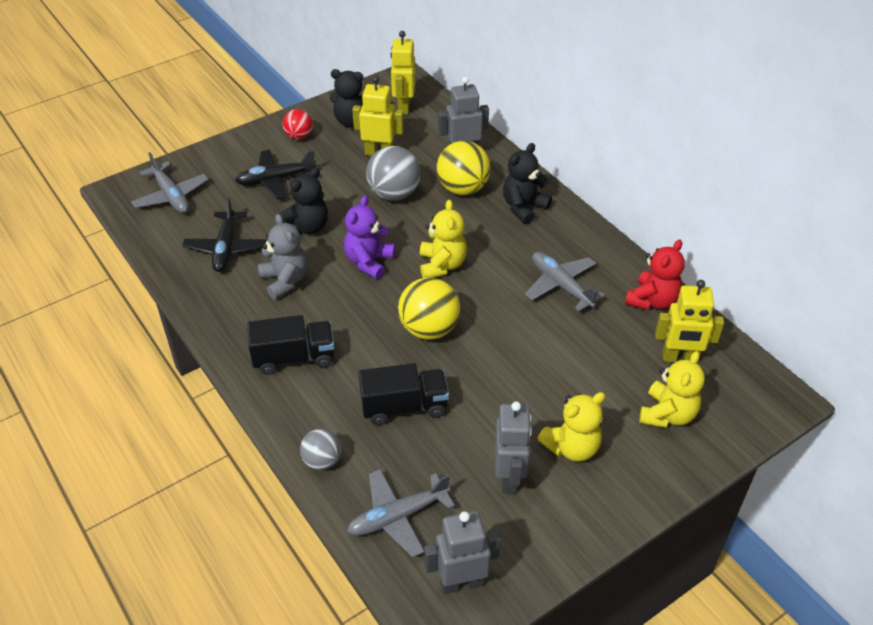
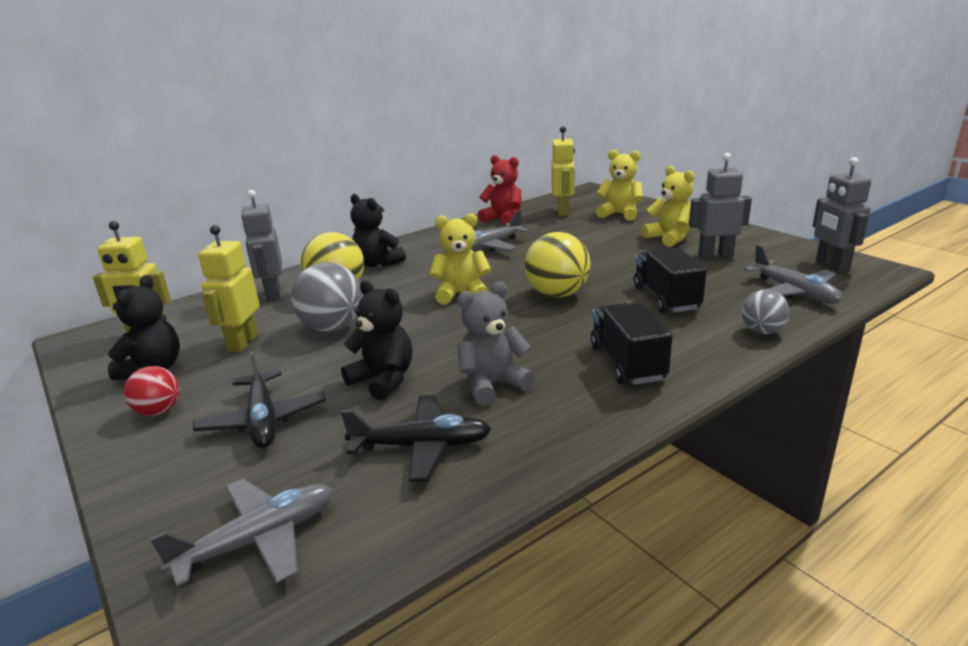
camera: 90 degrees left, 20 degrees down
purple teddy bear [344,196,395,279] -> none

